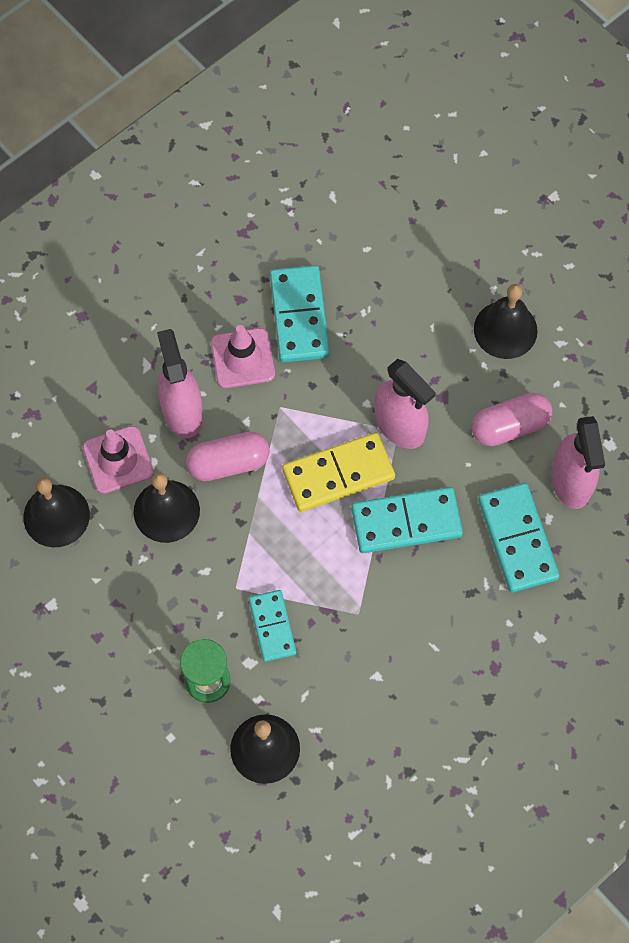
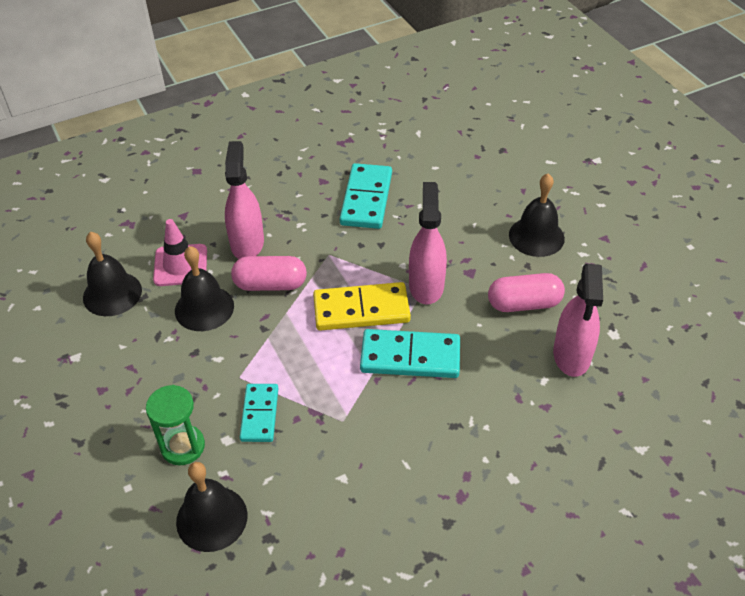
camera: 15 degrees right, 20 degrees down
pink traffic cone [211,325,275,388] -> none
pink spray bottle [375,359,436,449] -> pink spray bottle turned 150 degrees counterclockwise [409,182,447,304]
turquoise domino [478,483,560,592] -> none

